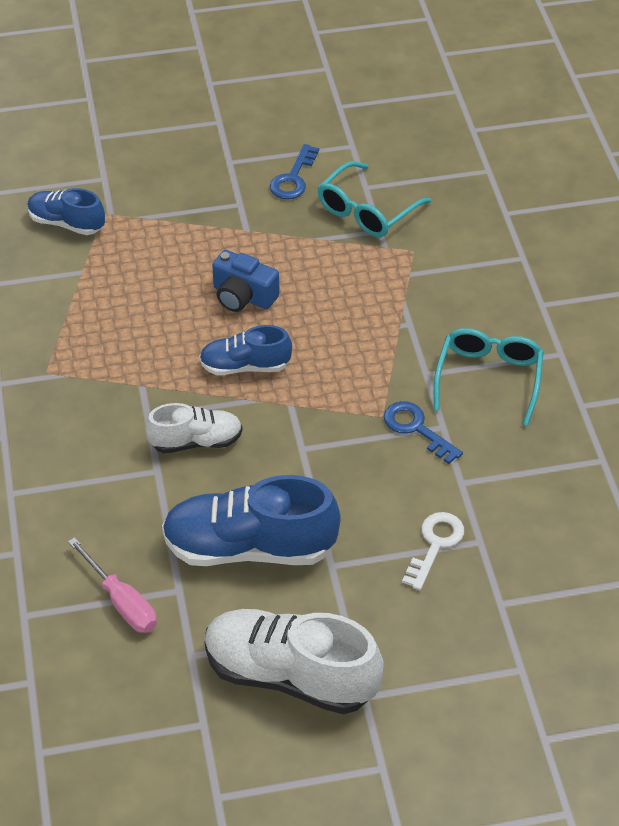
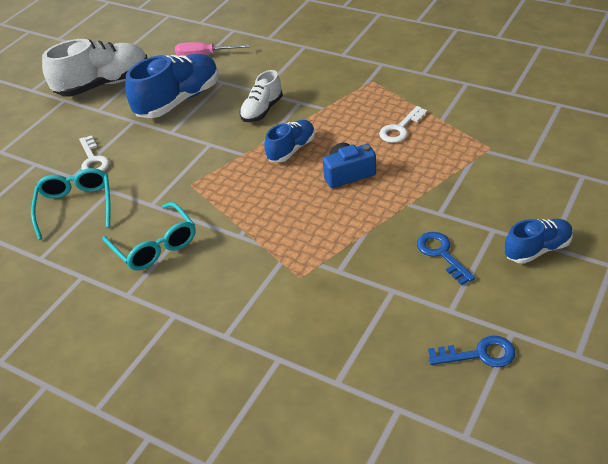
camera: 135 degrees right, 5 degrees down
blue shoe [27,188,105,235] -> blue shoe moved to [505,219,573,264]
turquoise glasses [317,161,431,237] -> turquoise glasses moved to [31,168,111,240]
blue key [384,401,463,464] -> blue key moved to [428,336,516,367]
none -> white key [379,106,427,143]

